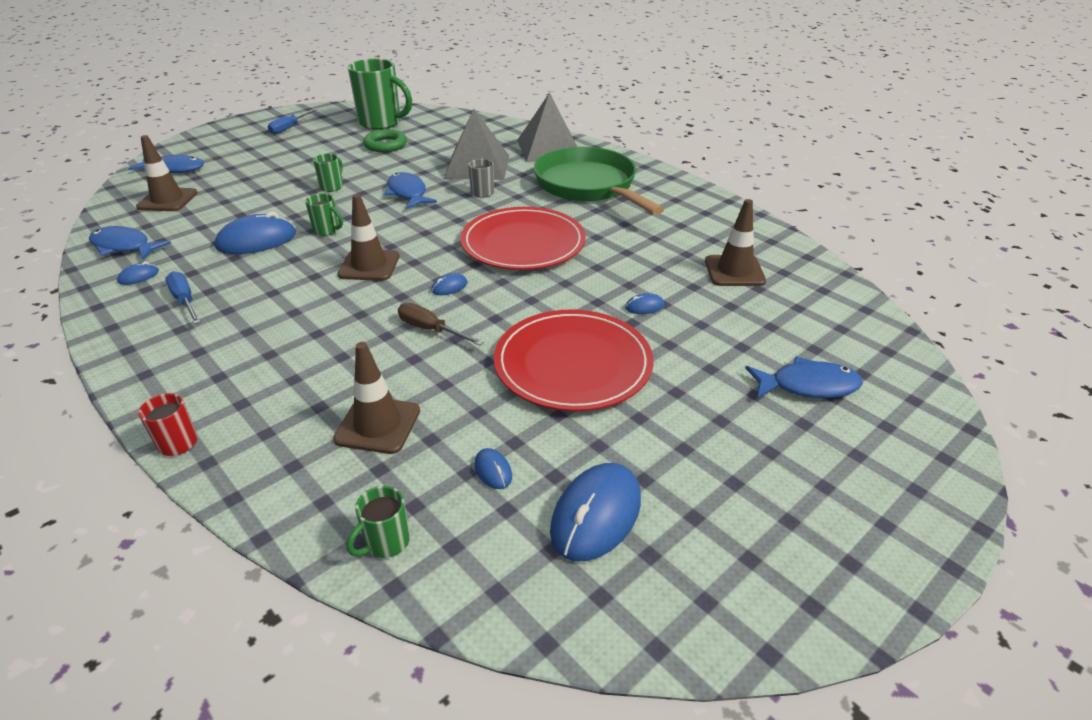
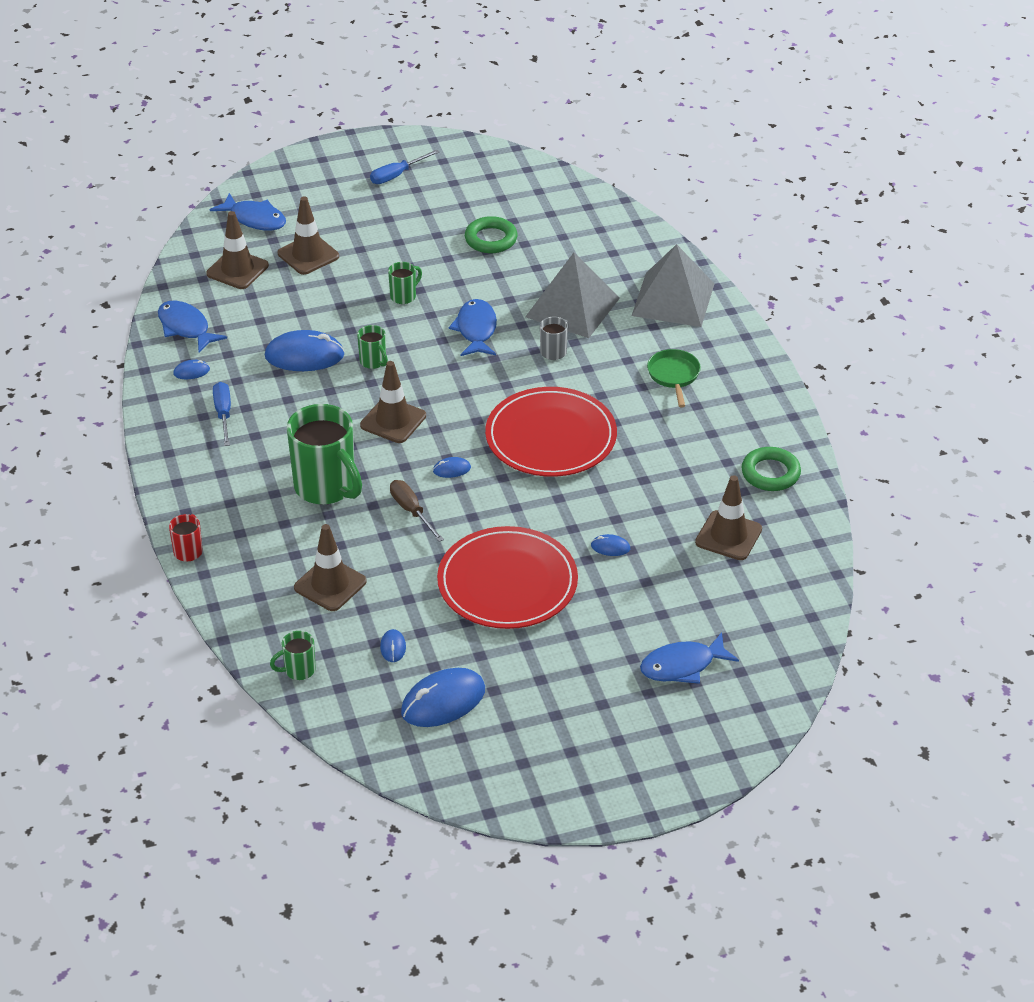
camera: 25 degrees right, 5 degrees up
green mug [348,59,412,130] -> green mug moved to [287,404,362,504]
green pan [534,147,664,215] -> green pan [647,349,701,407], size x0.44
blue fish [745,356,863,398] -> blue fish turned 135 degrees clockwise [640,632,739,684]
none -> brown traffic cone [278,196,339,275]
none -> green ring [741,447,801,491]

